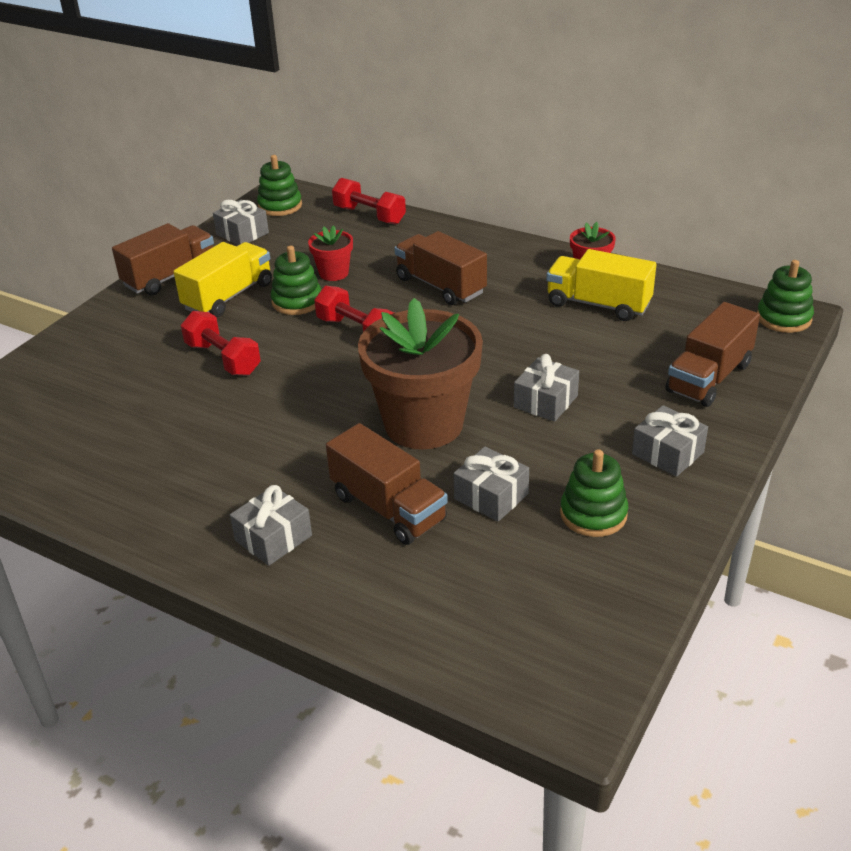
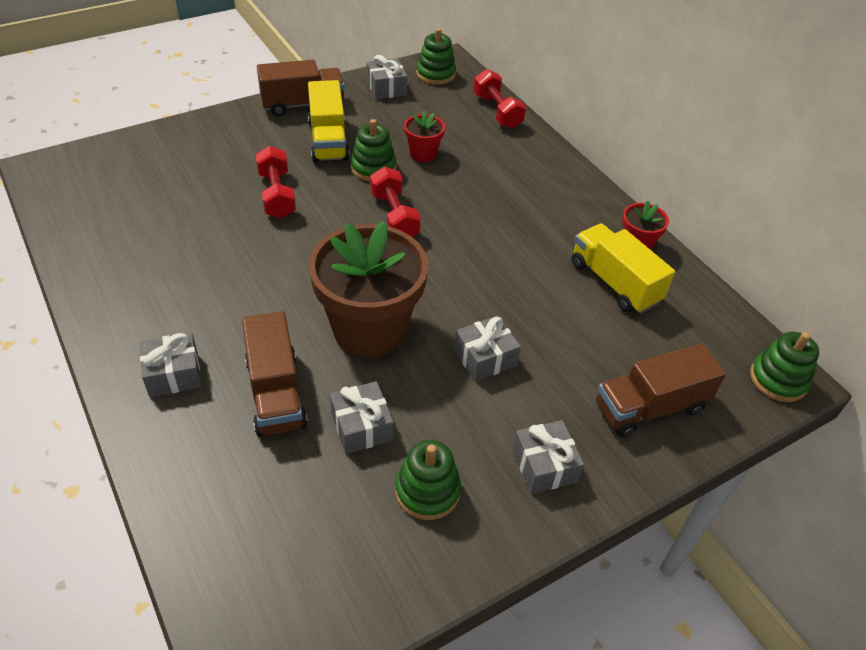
camera: 25 degrees right, 10 degrees up
yellow truck [174,242,272,317] -> yellow truck turned 105 degrees clockwise [308,80,350,162]
brown truck [394,231,487,305] -> none

